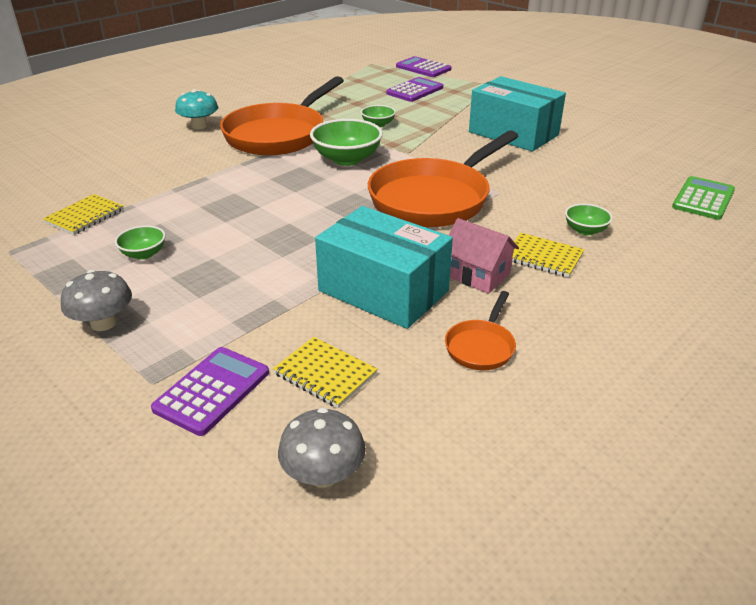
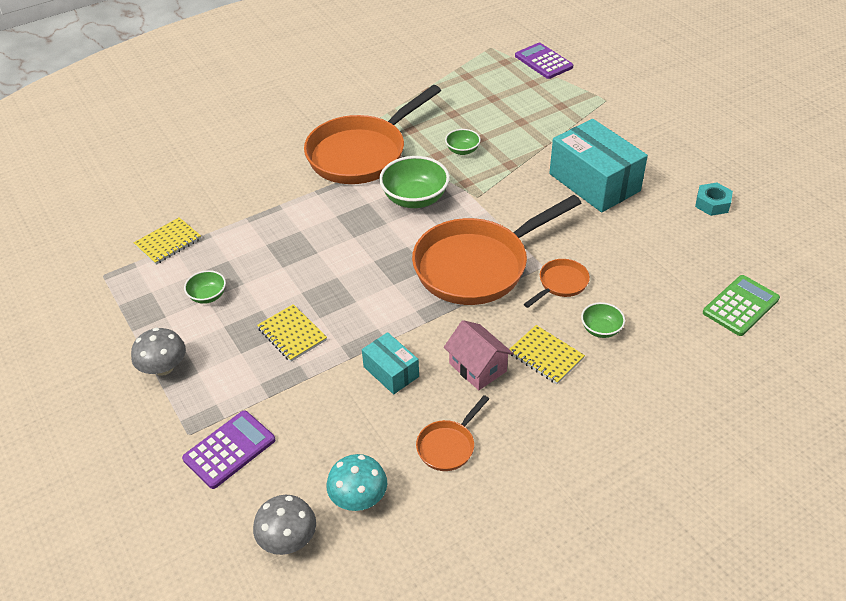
camera: 15 degrees right, 10 degrees up
turquoise mushroom [175,89,218,129] -> turquoise mushroom moved to [326,454,387,511]
yellow notebook [273,337,377,408] -> yellow notebook moved to [257,304,327,362]
turquoise box [315,206,453,329] -> turquoise box [362,332,419,394], size x0.51
purple calculator [386,77,443,102] -> none
none -> orange pan [524,259,590,308]
none -> turquoise nut [695,182,733,216]

